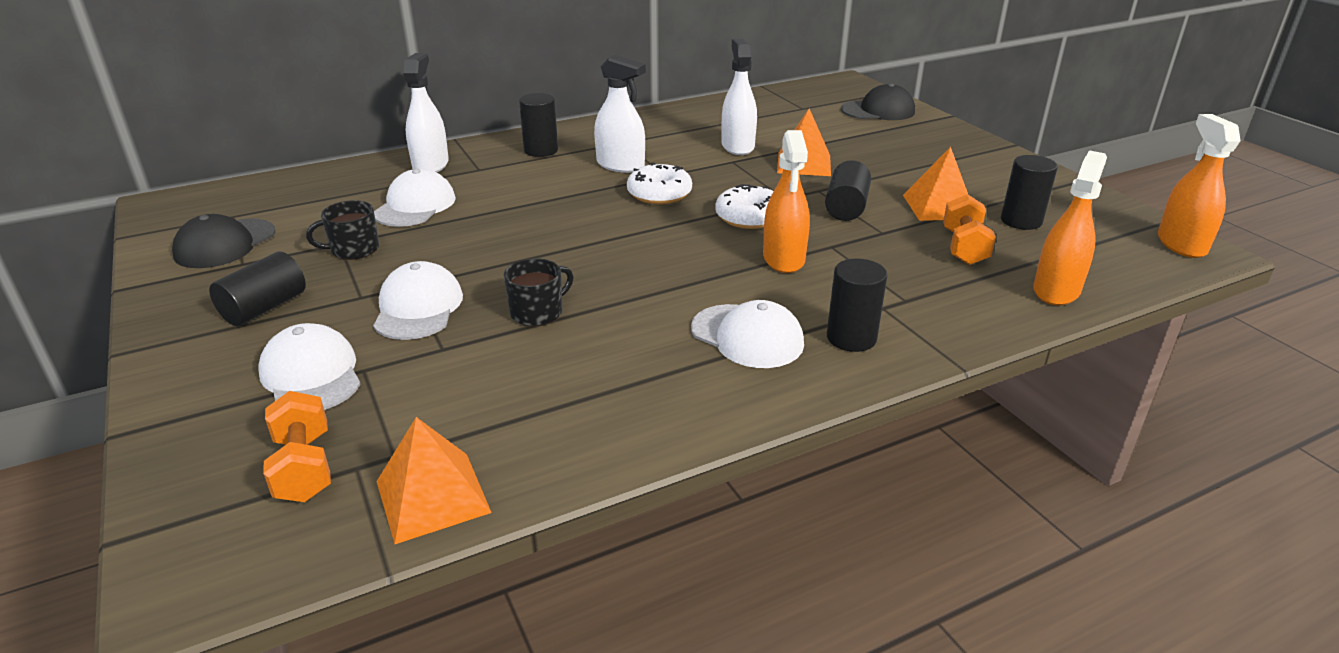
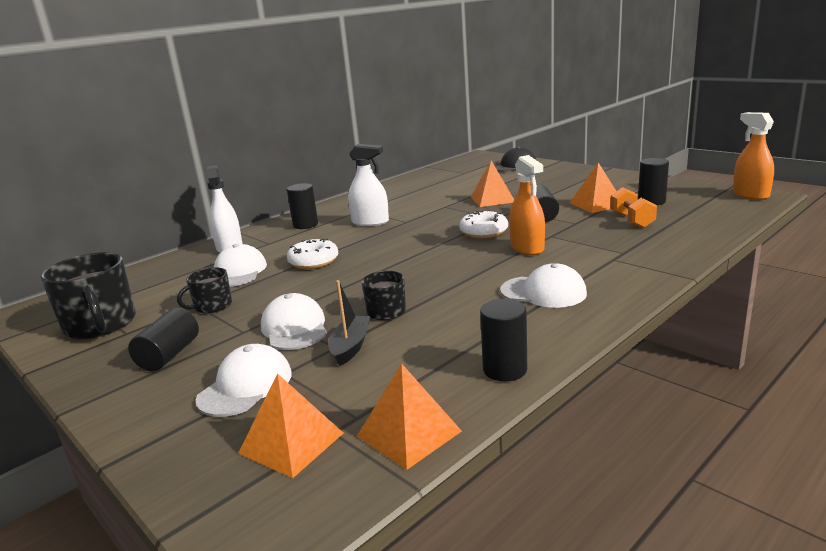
camera: 15 degrees left, 10 degrees down
black cap [172,214,275,268] -> black mug [40,252,136,339]
white cap [258,323,361,410] -> white cap turned 75 degrees clockwise [195,344,292,417]
orange dumbbell [263,391,331,502] -> orange pyramid [238,373,343,478]
white donut [627,162,692,205] -> white donut moved to [287,238,338,269]
white spray bottle [721,39,757,155] -> none
black cylinder [827,258,888,352] -> black cylinder moved to [480,299,527,381]
orange spray bottle [1033,150,1107,306] -> none
none -> black boat [328,280,370,366]

